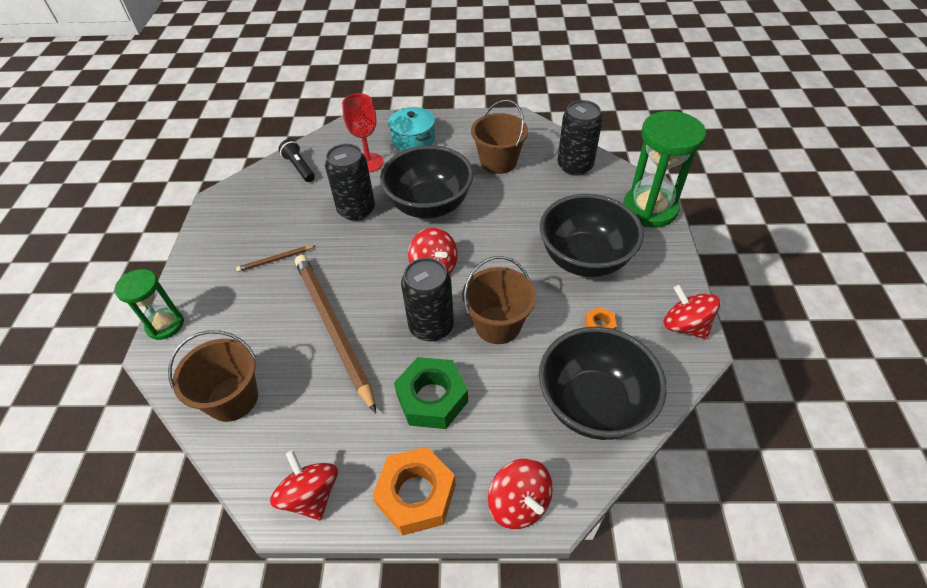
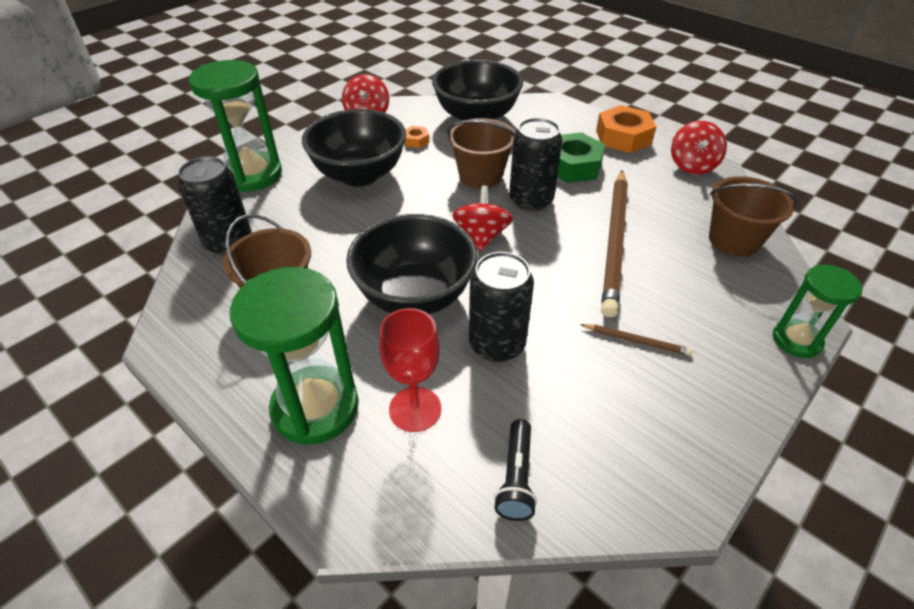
camera: 140 degrees left, 5 degrees down
turquoise pot [388,107,435,151] -> green hourglass [230,267,359,445]
red spinning top [488,459,553,529] -> none

